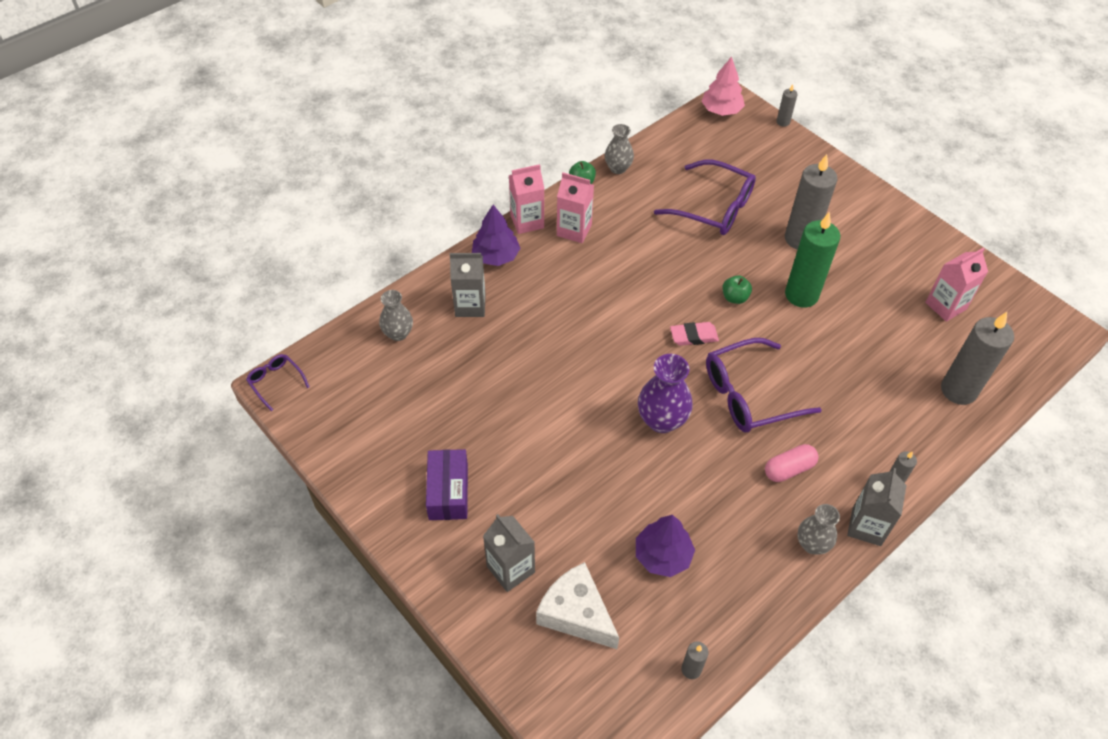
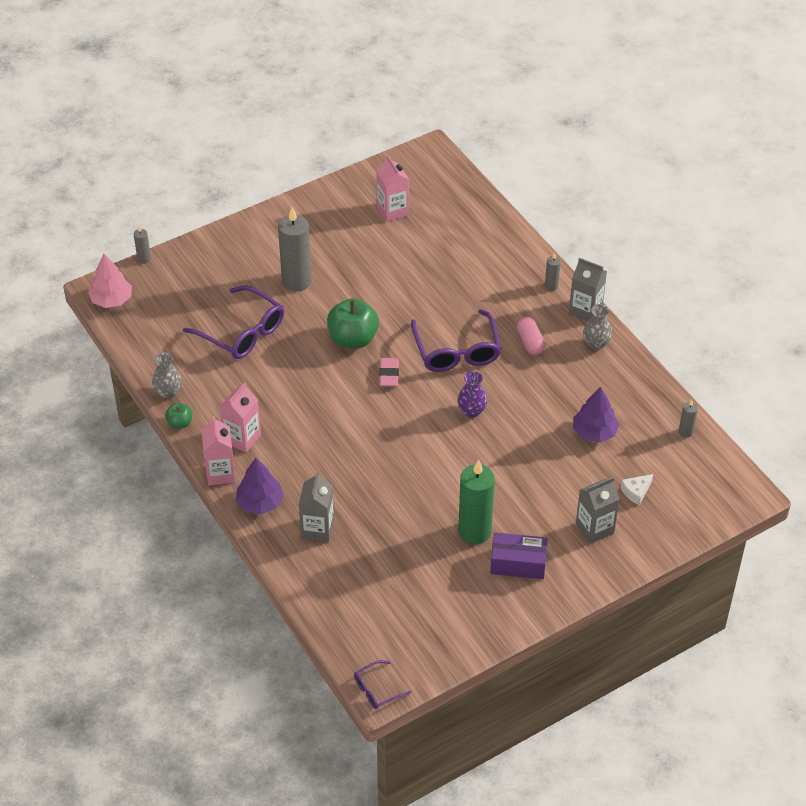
camera: 80 degrees left, 5 degrees down
grey vase [379,290,413,341] -> none
white cheese [536,562,619,649] -> white cheese [621,474,653,505], size x0.51
purple vase [638,354,693,433] -> purple vase [457,371,487,418], size x0.66
purple glasses [654,160,756,235] -> purple glasses turned 90 degrees clockwise [183,285,284,359]
green apple [722,275,752,304] -> green apple [327,298,379,349], size x1.97
green candle [785,212,840,308] -> green candle moved to [458,459,495,544]
grey candle [941,312,1014,405] -> none

